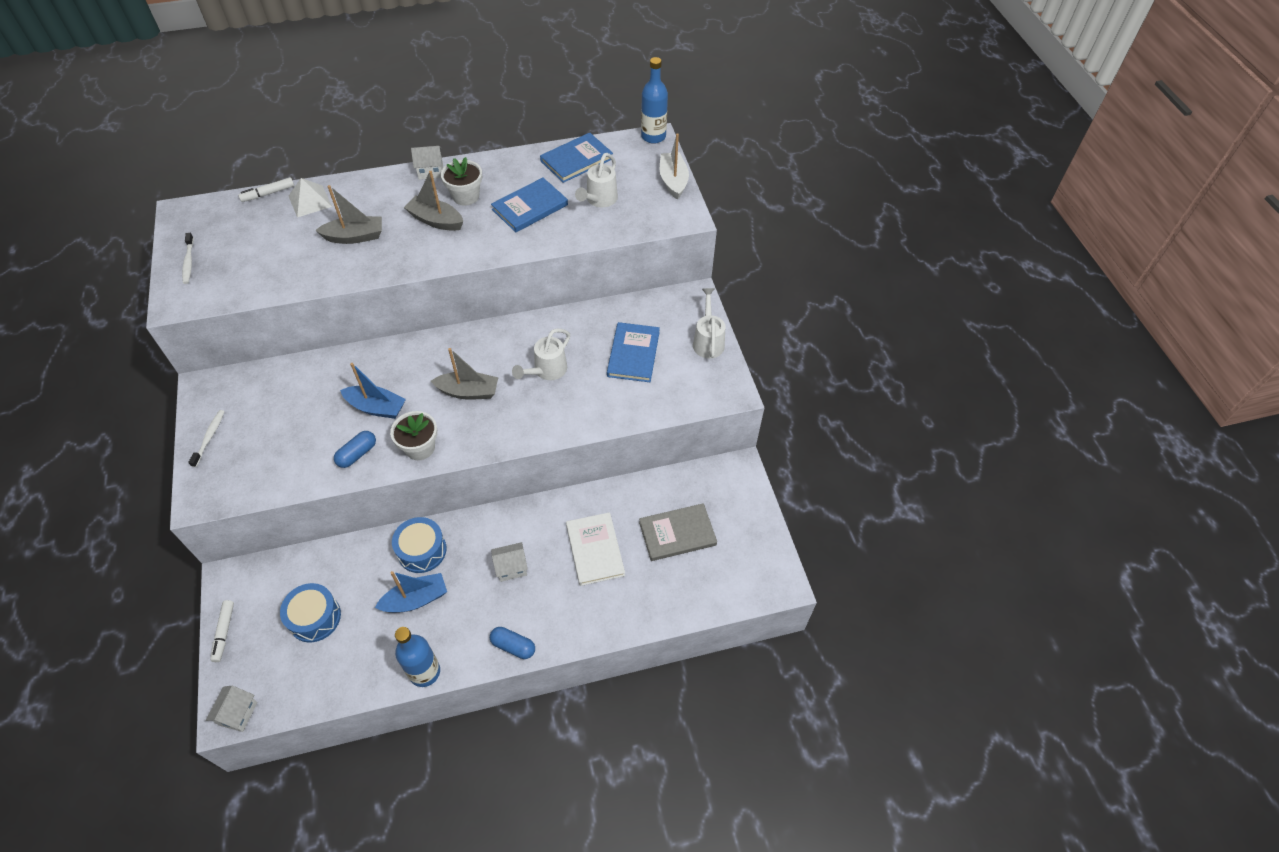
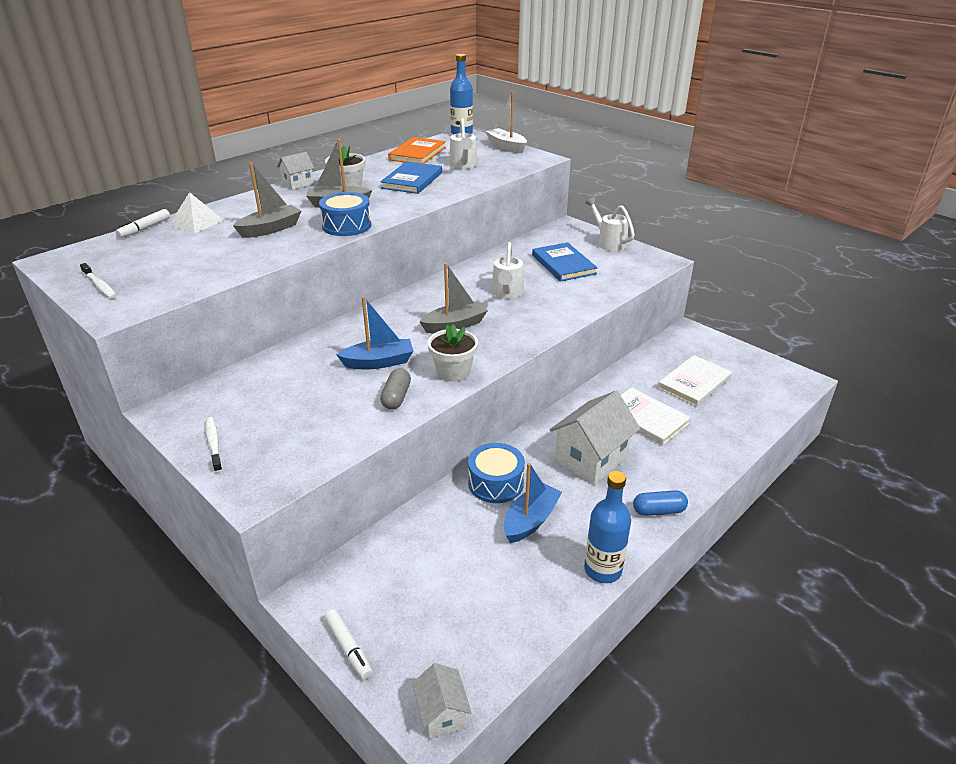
camera: 30 degrees left, 20 degrees down
blue drum [280,583,341,643] -> blue drum moved to [319,192,371,236]
blue capsule [334,431,376,468] -> grey capsule [380,368,411,409]
white house [491,542,528,582] -> white house [550,391,640,485], size x1.87
blue book [540,133,613,183] -> orange book [388,137,446,164]
grey book [639,503,717,561] -> white book [658,355,732,407]

